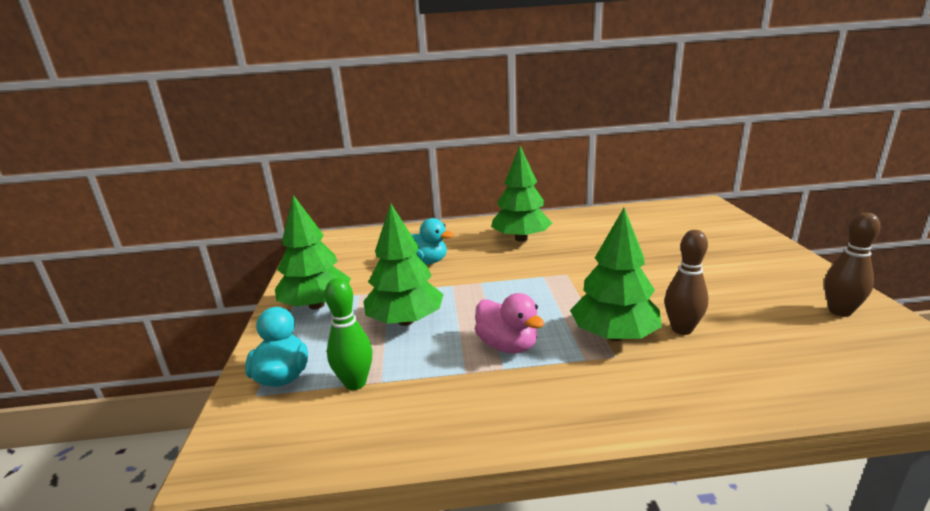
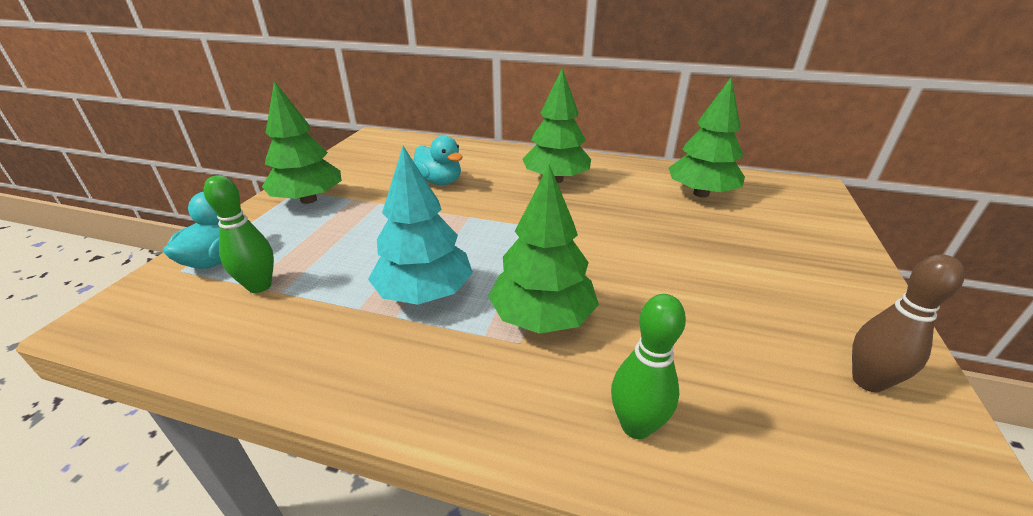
camera: 20 degrees right, 10 degrees up
green tree [363,203,443,326] -> green tree moved to [669,77,745,198]
pink duck [475,293,545,353] -> turquoise tree [368,146,473,305]
brown bowling pin [664,230,708,335] -> none
none -> green bowling pin [611,294,686,439]

